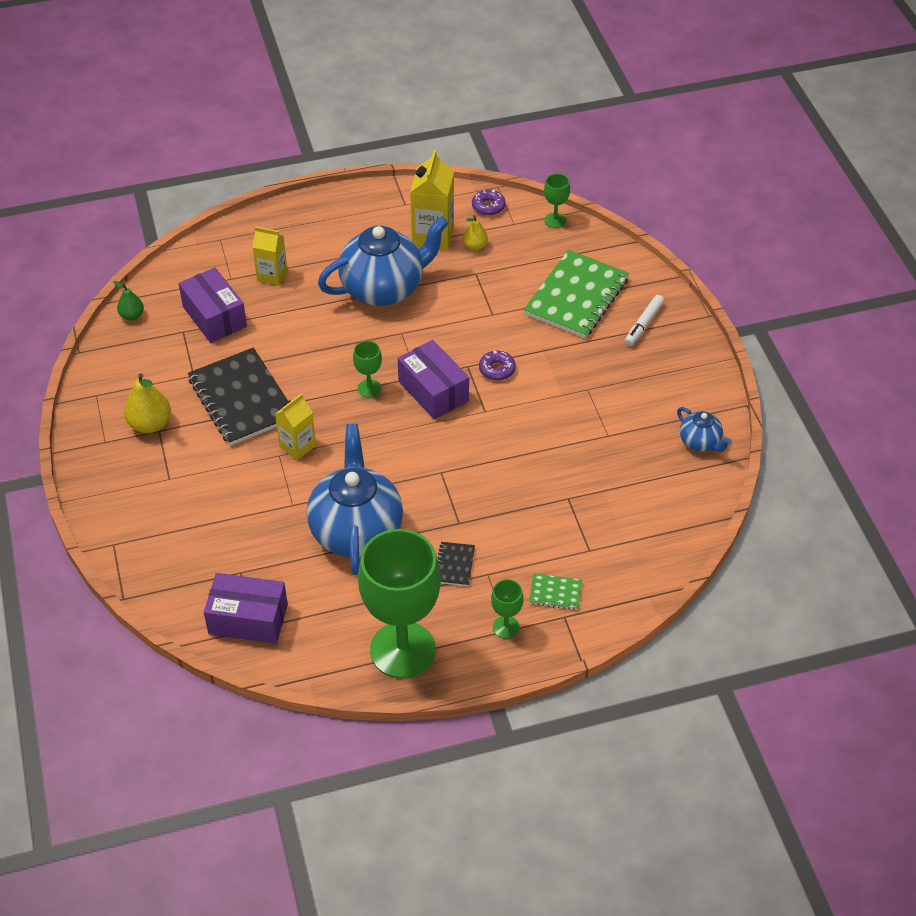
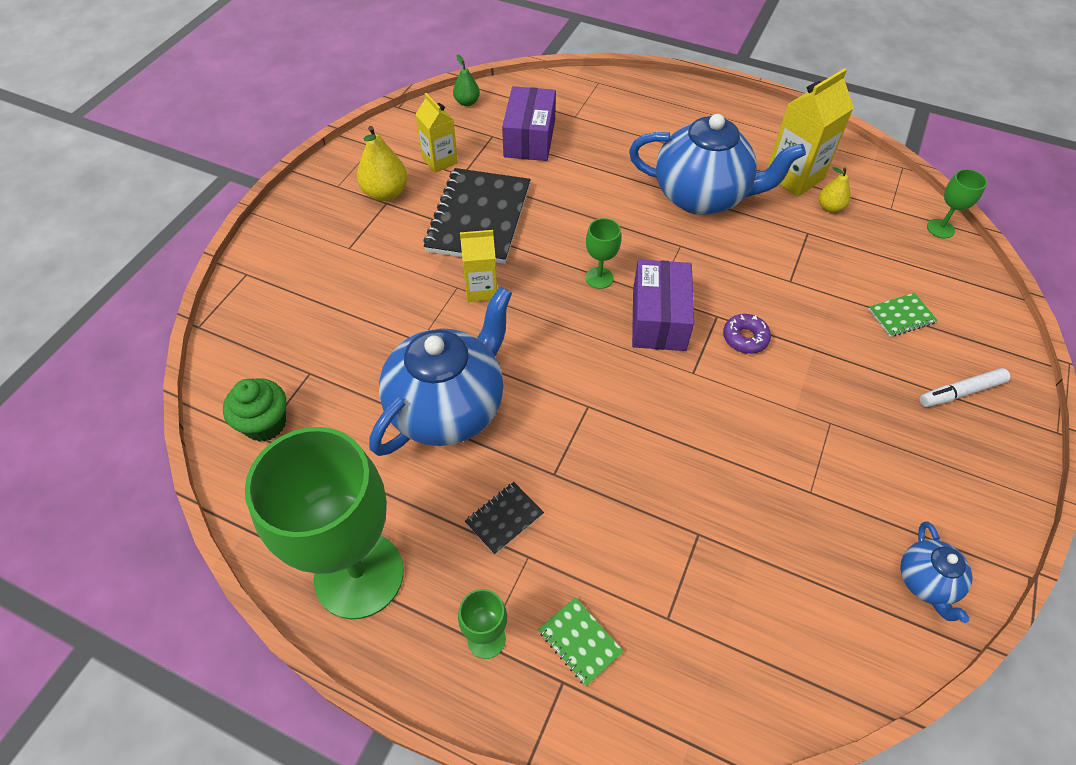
camera: 40 degrees right, 5 degrees up
purple box [204,573,288,644] -> green cupcake [223,378,286,442]
yellow carton [252,226,287,286] -> yellow carton moved to [415,93,458,173]
purple donut [472,189,506,216] -> none
green notebook [524,250,629,338] -> green notebook [868,293,938,337], size x0.43

